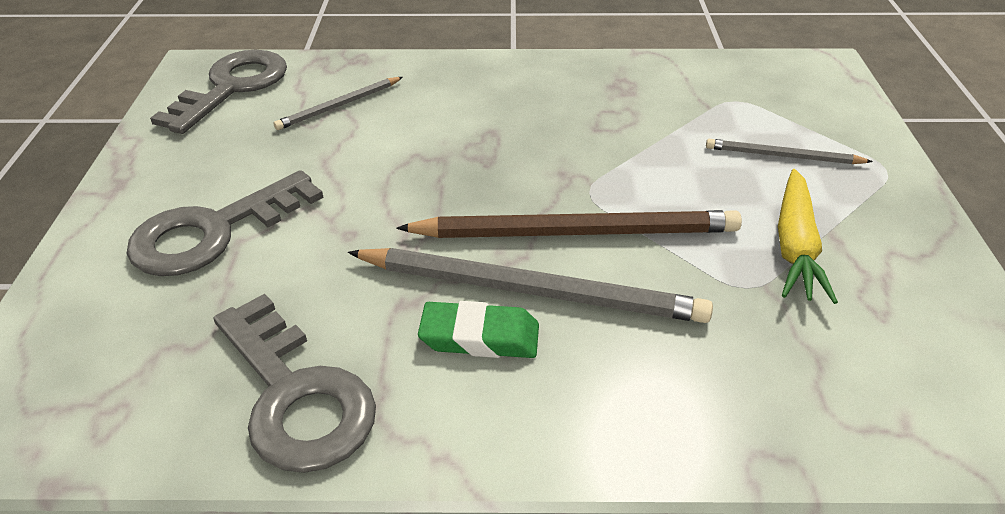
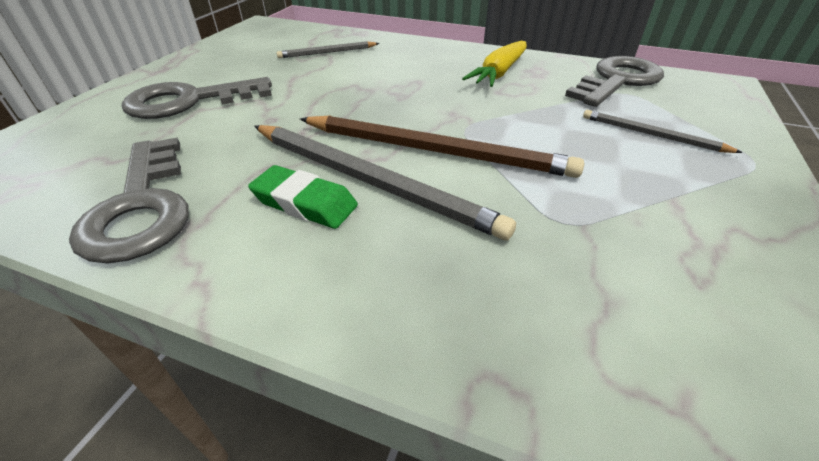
camera: 20 degrees right, 0 degrees up
grey key [150,50,287,134] -> grey key moved to [565,56,664,107]
yellow carrot [778,169,838,304] -> yellow carrot moved to [462,41,527,87]

